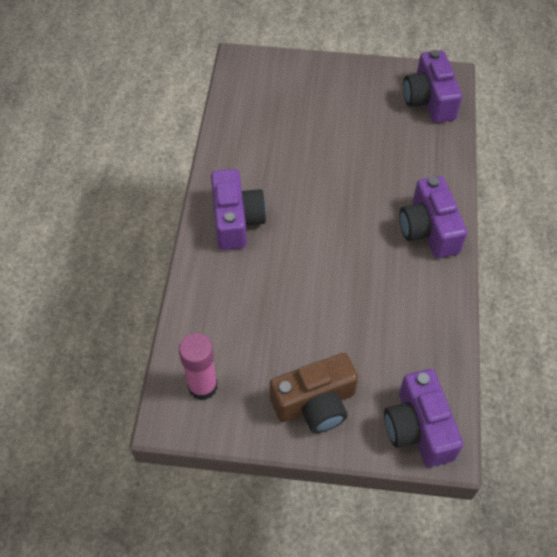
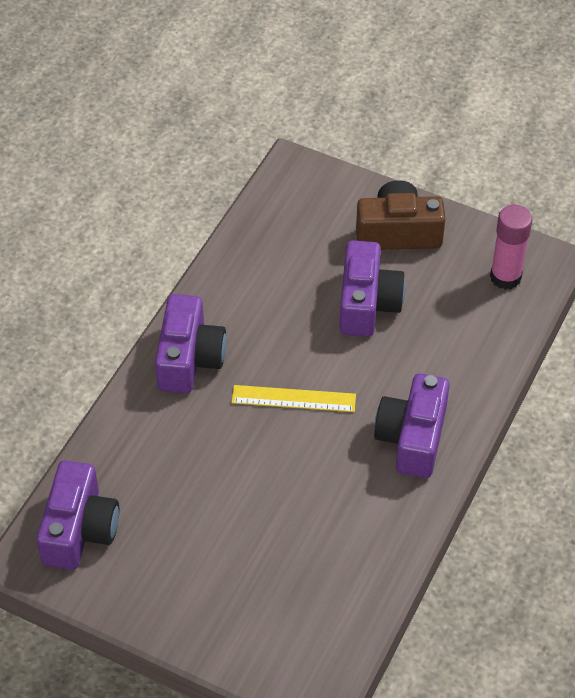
camera: 160 degrees left, 5 degrees down
purple camera [384,369,463,467] -> purple camera moved to [339,240,405,337]
none -> yellow ruler [232,385,356,412]

